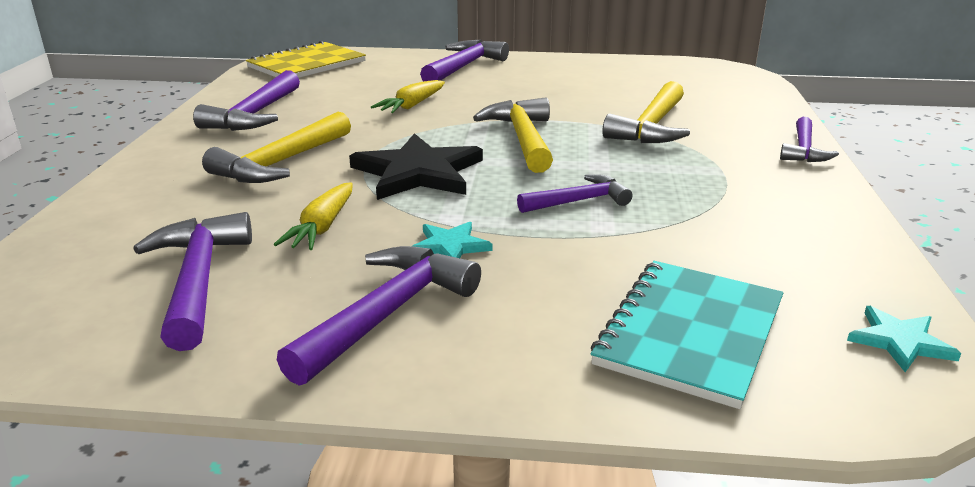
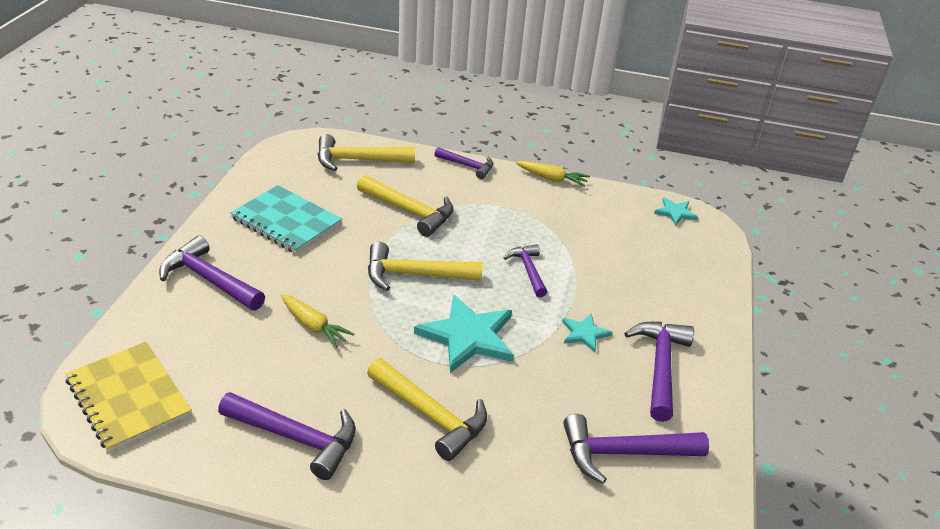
camera: 85 degrees left, 10 degrees up
yellow carrot [274,182,353,250] -> yellow carrot moved to [516,161,590,187]
purple hammer [277,246,481,386] -> purple hammer turned 60 degrees clockwise [624,322,694,422]
black star [349,133,483,200] -> turquoise star [414,295,514,373]
turquoise notebook [591,261,783,409] -> turquoise notebook moved to [230,185,342,253]
none -> yellow hammer [318,134,415,171]

